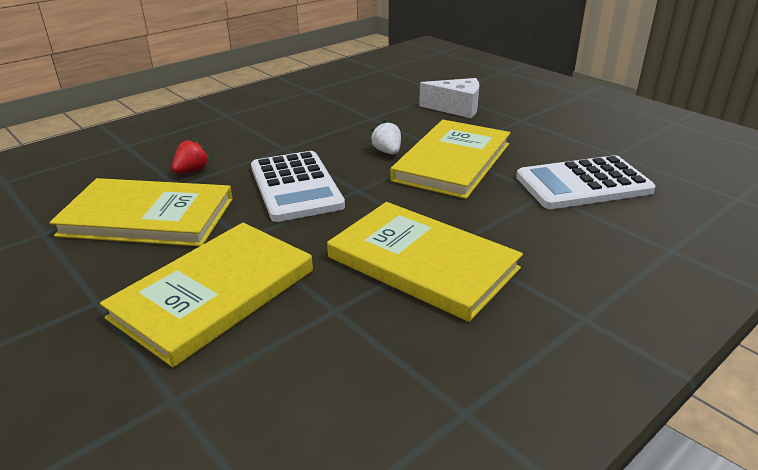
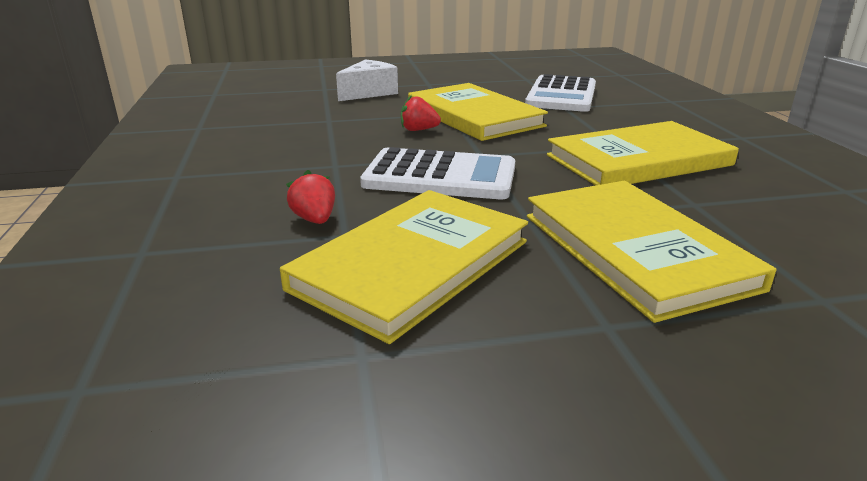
camera: 60 degrees left, 5 degrees down
white strawberry [370,120,401,154] -> red strawberry [401,95,441,131]

